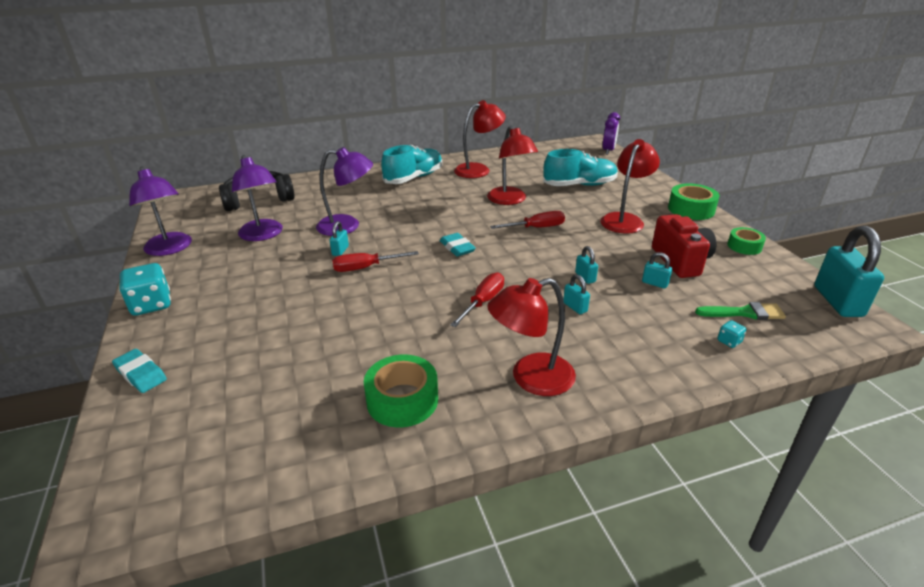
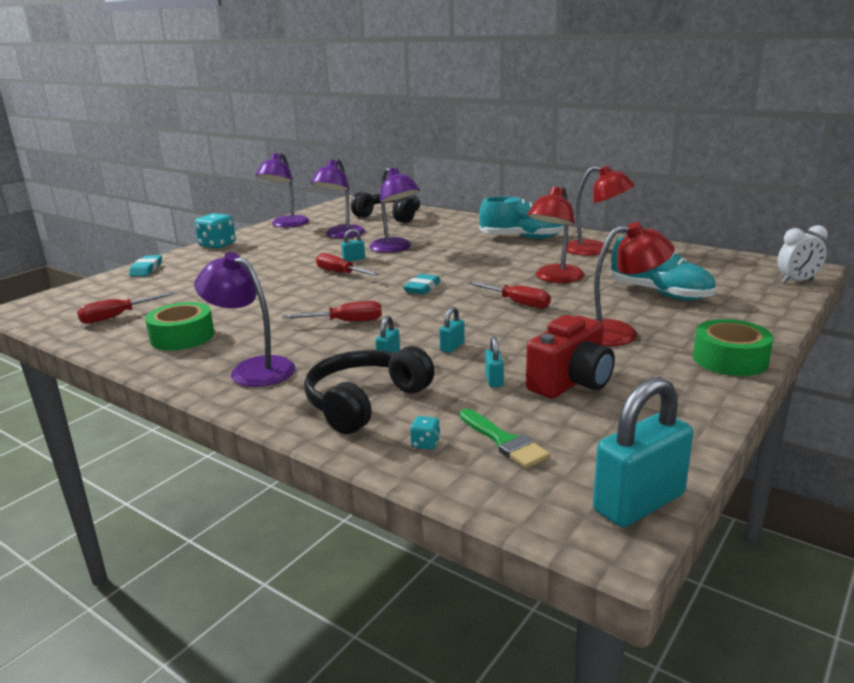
camera: 55 degrees right, 10 degrees down
red lamp [487,278,576,396] -> purple lamp [194,252,296,387]
purple clock [603,112,620,155] -> white clock [777,225,828,284]
green tape [727,227,766,255] -> none
none -> red screwdriver [77,292,174,324]
none -> black headphones [304,346,435,434]

